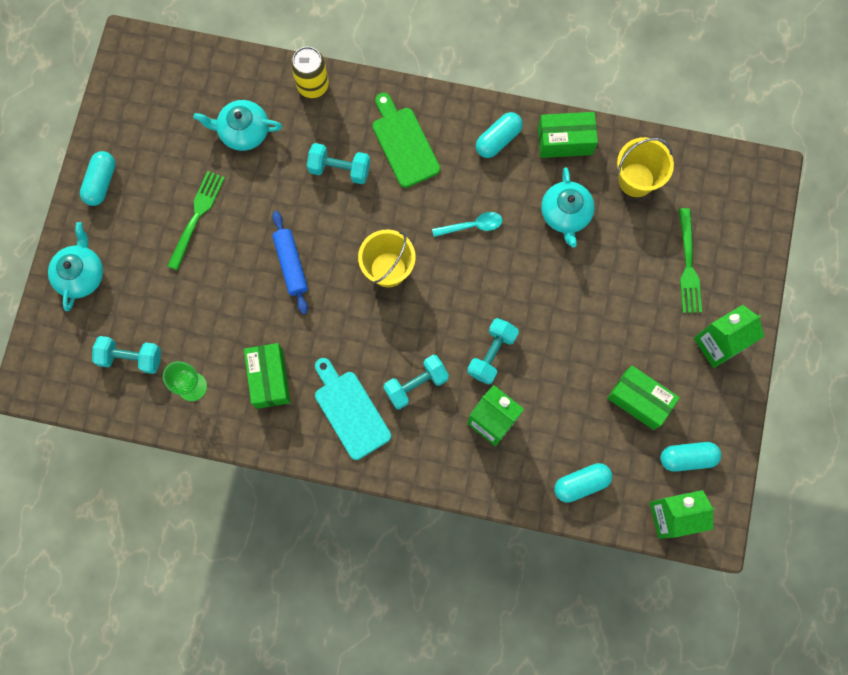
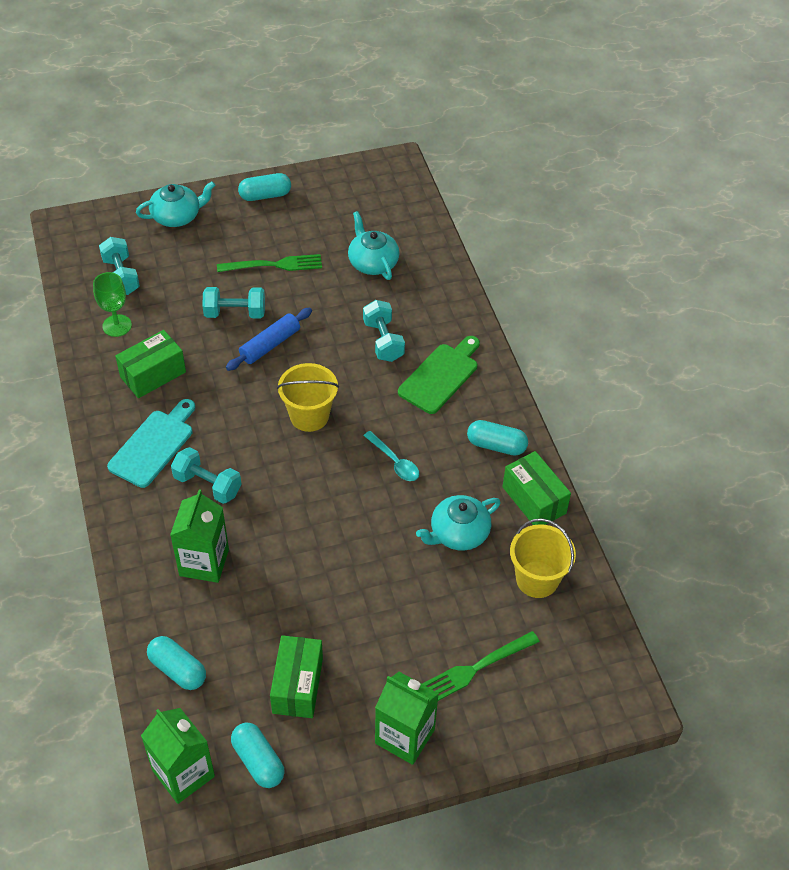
camera: 60 degrees right, 25 degrees down
yellow can [291,46,329,98] -> none
turquoise dumbbell [467,318,519,385] -> turquoise dumbbell moved to [202,287,265,318]

